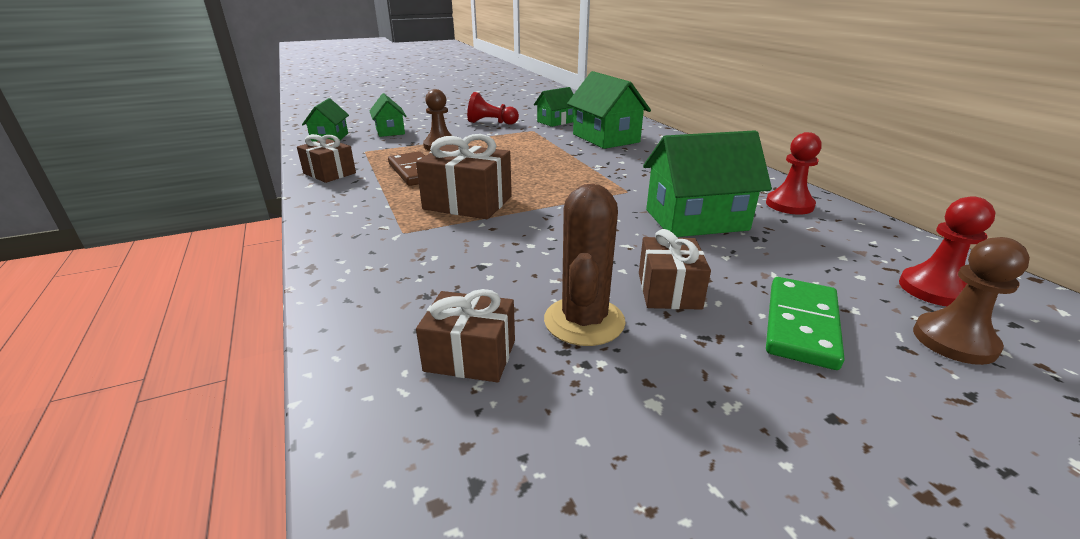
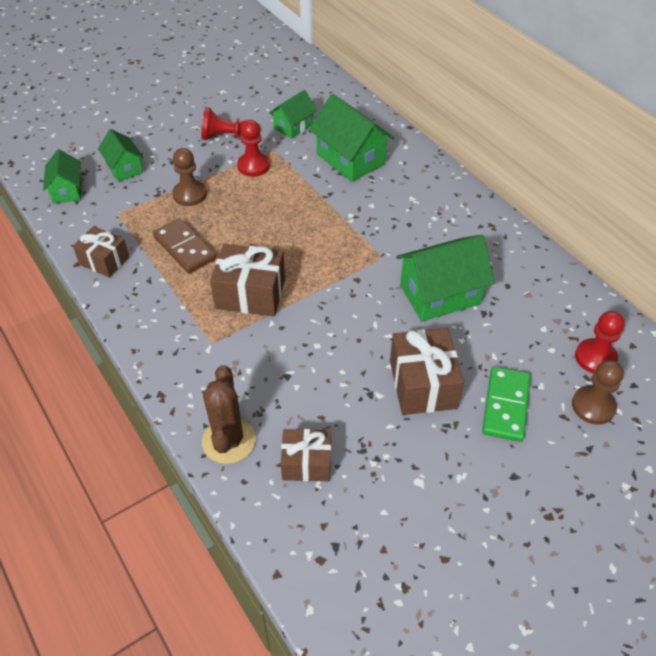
camera: 10 degrees left, 20 degrees up
brown cactus [544,184,626,346] -> brown cactus moved to [202,365,256,464]
brown gift [639,229,711,310] -> brown gift [390,328,464,415], size x1.53
red pawn [766,132,822,215] -> red pawn moved to [237,120,270,177]

